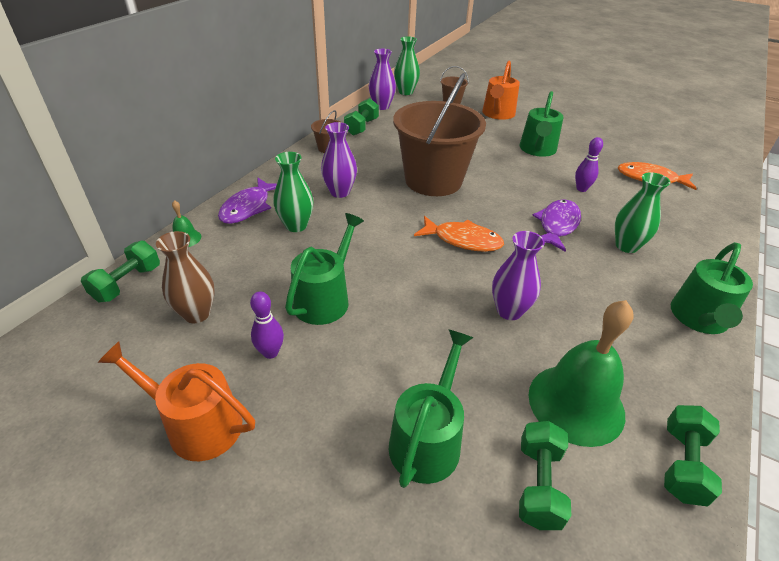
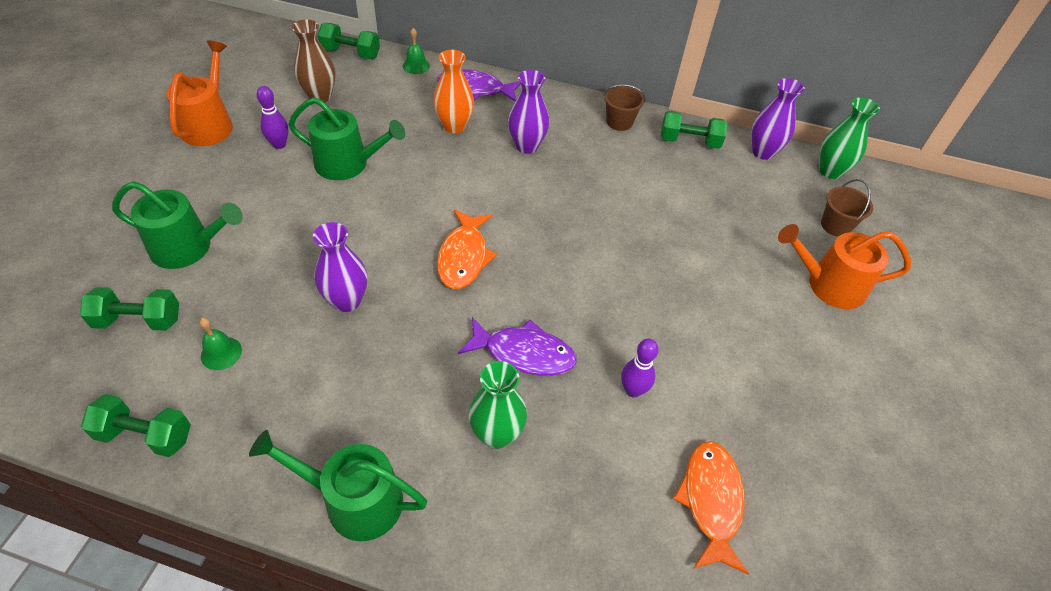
camera: 75 degrees right, 10 degrees up
green vase [273,152,314,232] -> orange vase [433,50,474,133]
brown bucket [393,73,486,196] -> none
green watering can [520,91,564,157] -> none
green bell [529,300,633,447] -> green bell [199,318,242,370], size x0.42

